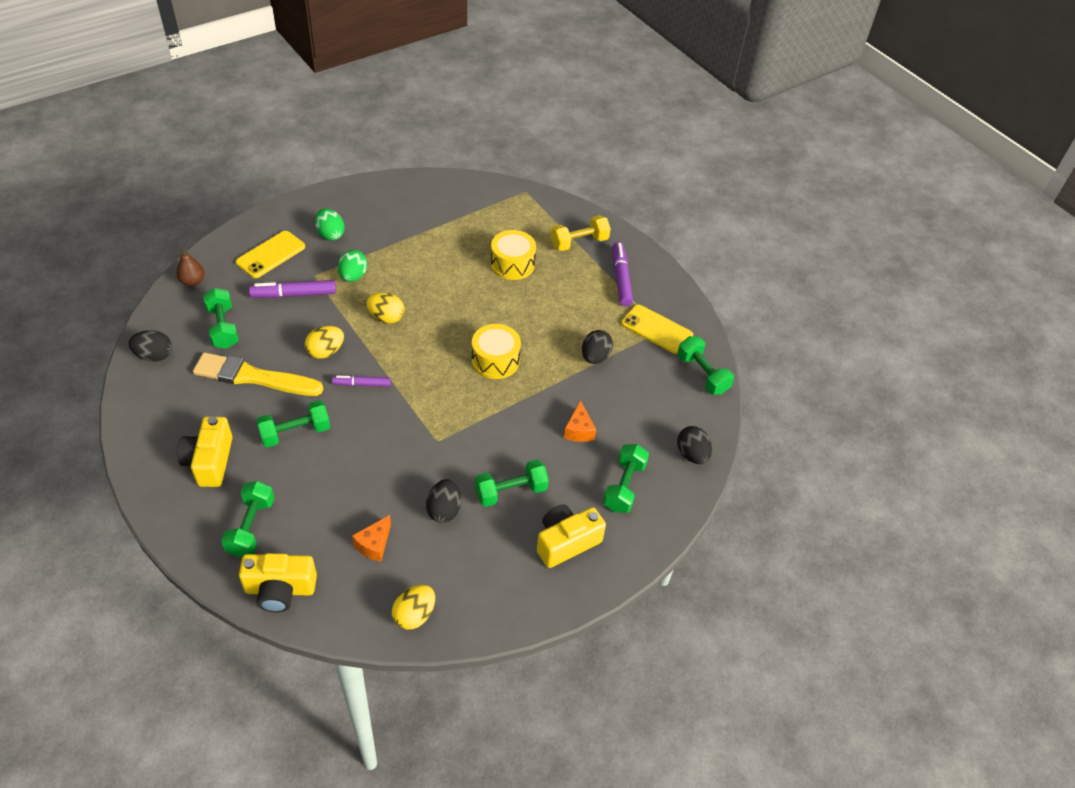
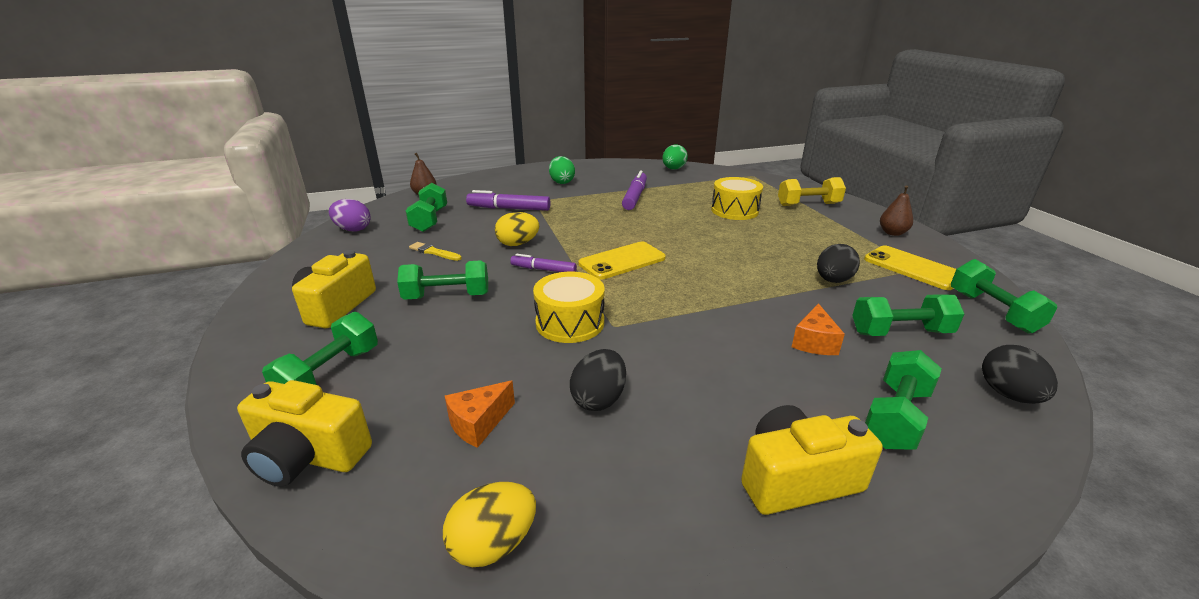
camera: 20 degrees right, 20 degrees down
black egg [128,330,172,362] -> purple egg [329,199,371,231]
yellow brush [193,352,323,396] -> yellow brush [409,242,462,261], size x0.43
yellow phone [236,231,305,278] -> yellow phone moved to [578,242,666,280]
green egg [338,250,367,282] -> green egg moved to [662,144,688,170]
yellow egg [366,293,404,323] -> none
yellow drum [472,324,521,379] -> yellow drum moved to [533,272,605,343]
green dumbbell [475,459,549,507] -> green dumbbell moved to [852,294,964,336]
purple marker [613,242,633,307] -> purple marker moved to [622,171,647,210]
none -> brown pear [880,186,913,236]

